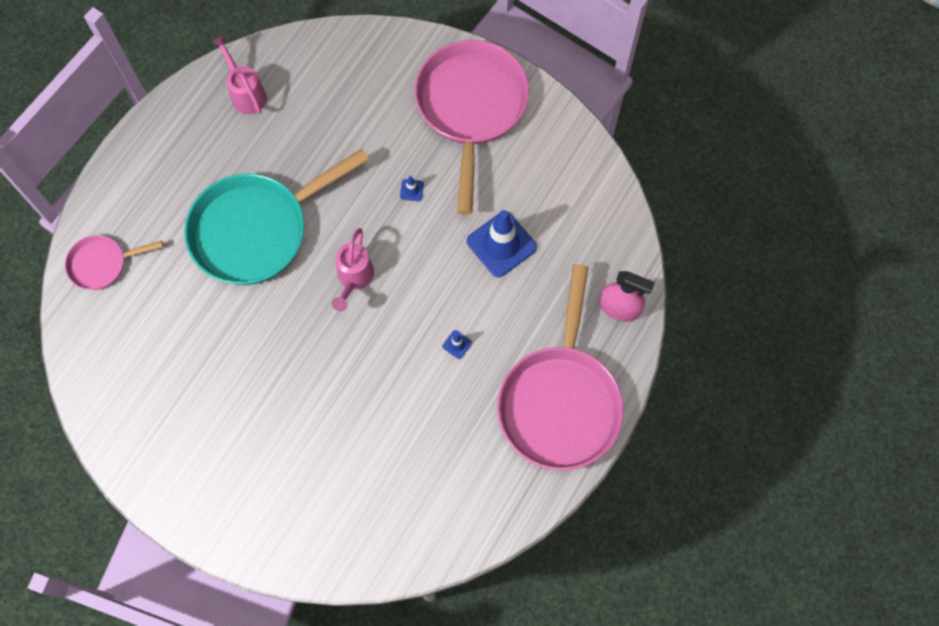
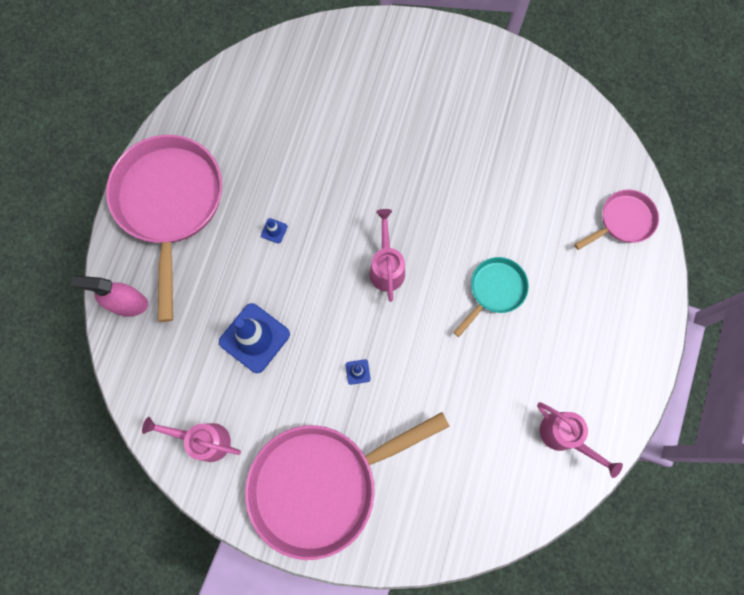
camera: 165 degrees right, 5 degrees up
turquoise pan [184,148,369,285] -> turquoise pan [453,257,529,337], size x0.49
pink pan [414,40,529,215] -> pink pan turned 75 degrees clockwise [245,412,450,560]
none -> pink watering can [142,417,241,462]

